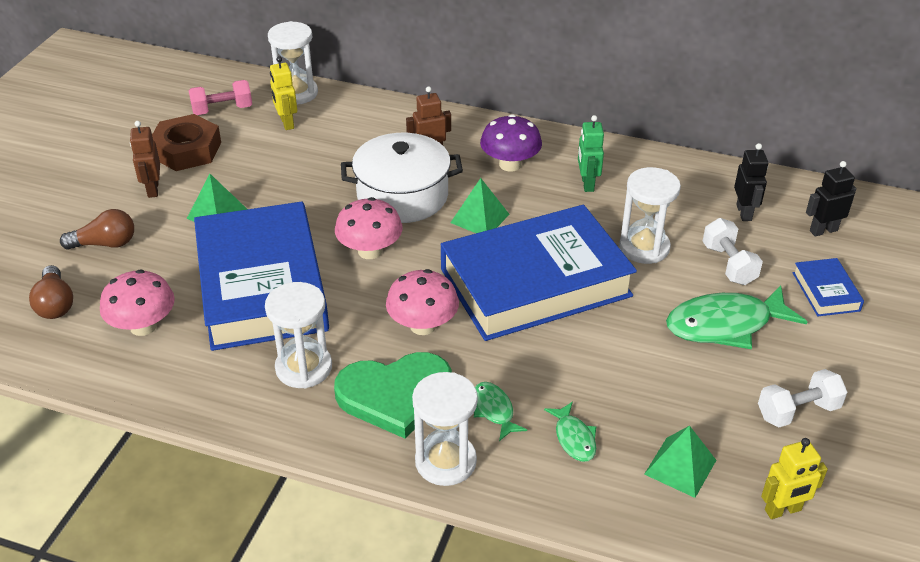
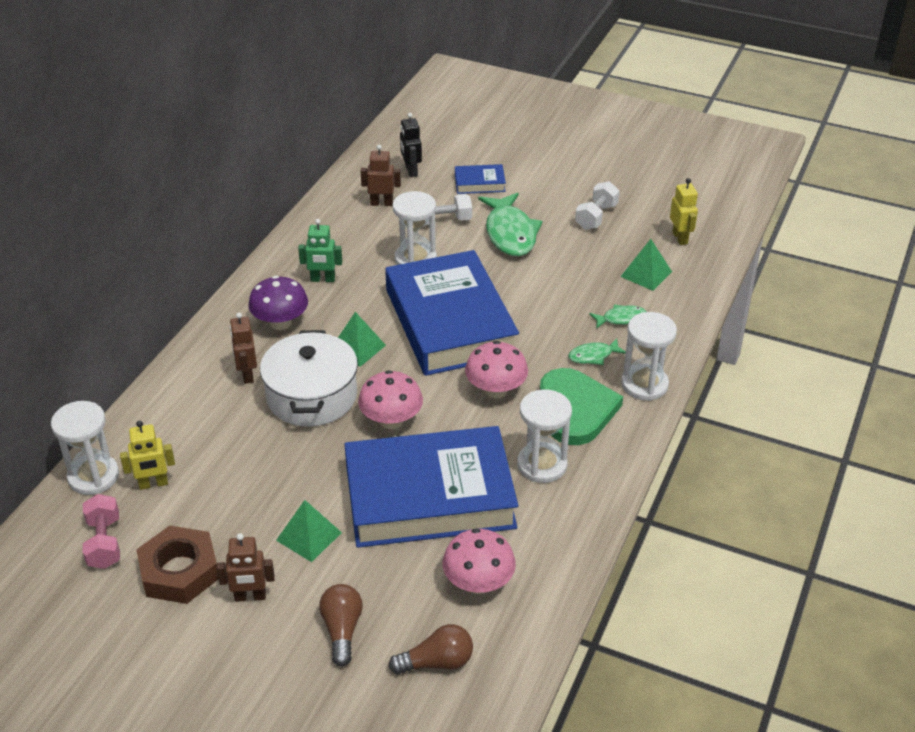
camera: 85 degrees left, 0 degrees up
black robot [734,143,768,221] -> brown robot [361,144,401,206]
white dumbbell [758,369,847,427] -> white dumbbell turned 45 degrees clockwise [575,181,620,230]

